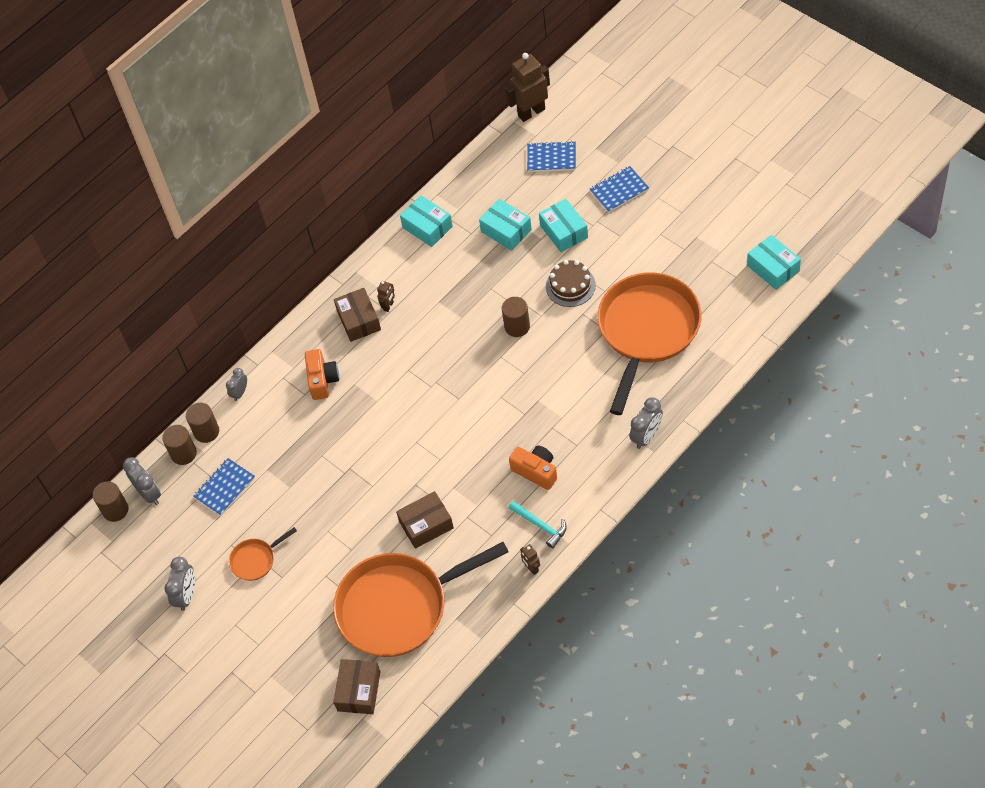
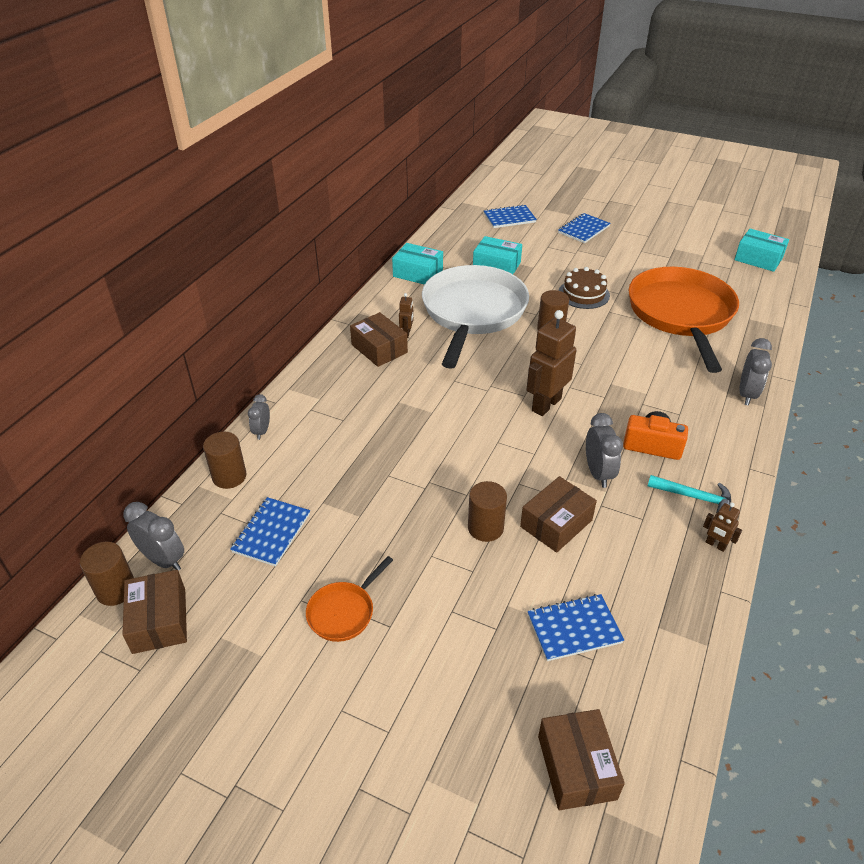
camera: 25 degrees left, 15 degrees down
brown cylinder [162,425,197,465] -> brown cylinder moved to [468,481,507,542]
grey clock [165,557,195,611] -> grey clock moved to [586,413,623,488]
orange camera [305,349,339,400] -> none
orange pan [333,542,509,657] -> blue notebook [528,594,624,661]
brown robot [505,53,550,122] -> brown robot moved to [526,310,576,416]
turquoise box [539,199,588,252] -> none
none -> brown box [122,570,187,654]
none -> white pan [422,265,529,369]

